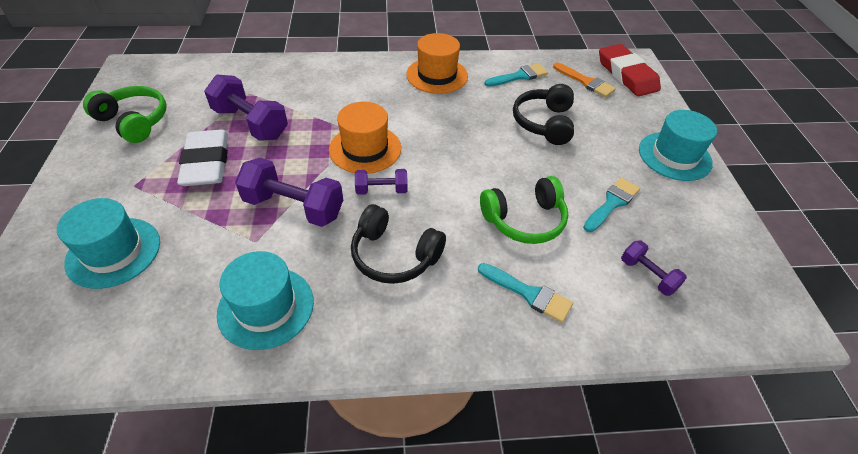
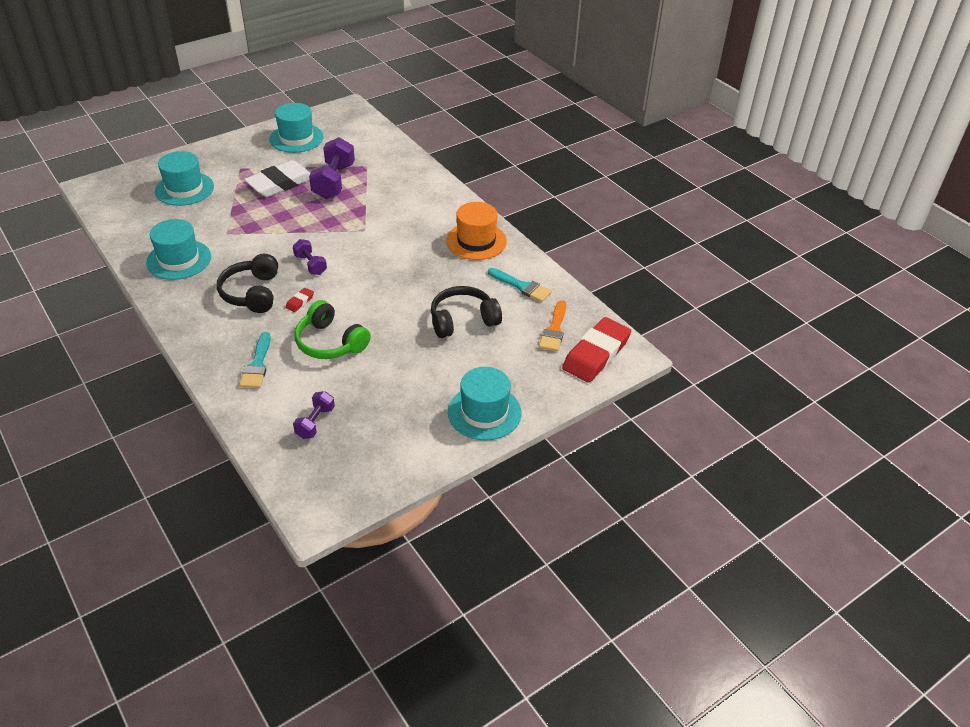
camera: 60 degrees right, 5 degrees down
green headphones [83,86,167,143] -> turquoise hat [270,103,324,153]
purple dumbbell [235,158,343,227] -> none
orange hat [329,102,401,174] -> none
turquoise brush [583,178,640,232] -> none
none -> red eraser [285,288,314,312]

